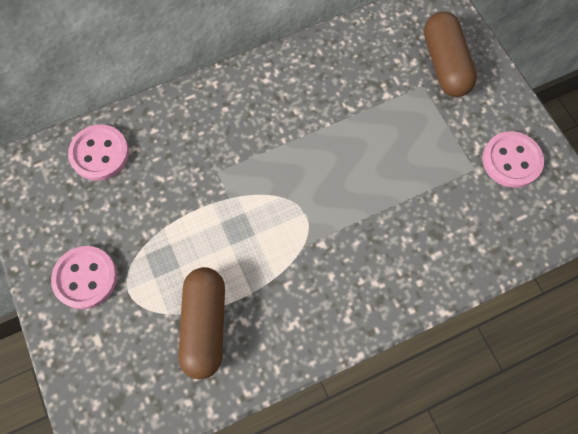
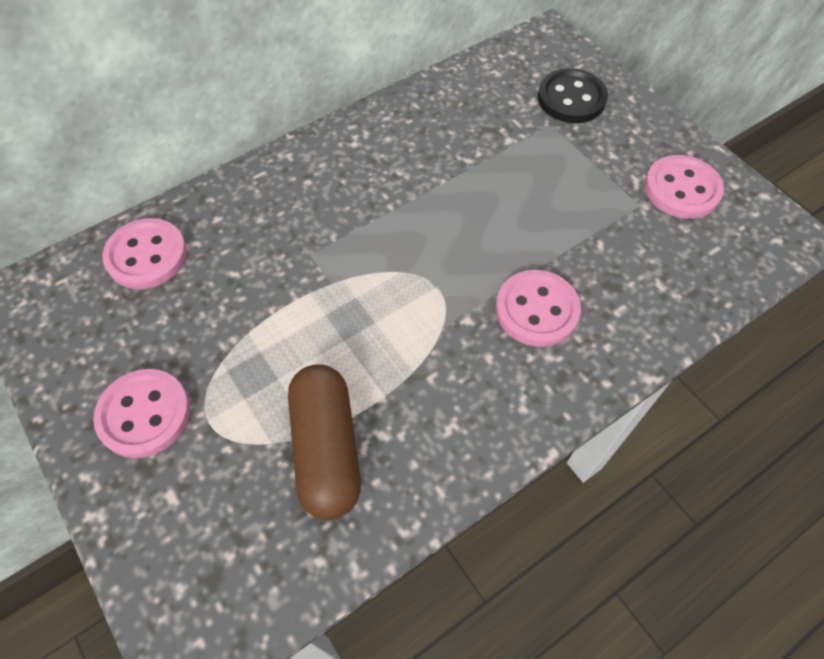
camera: 10 degrees left, 10 degrees down
brown capsule [424,11,477,97] -> black button [538,68,608,123]
none -> pink button [496,270,581,347]

